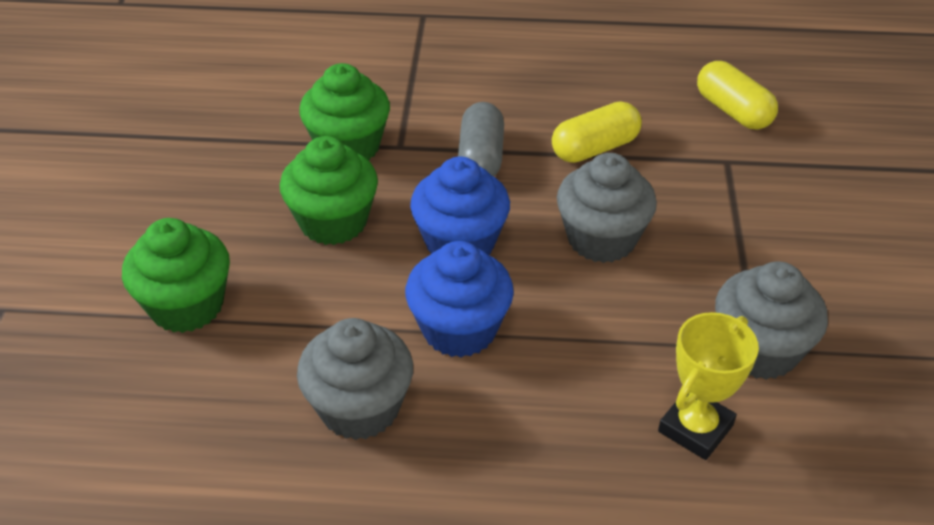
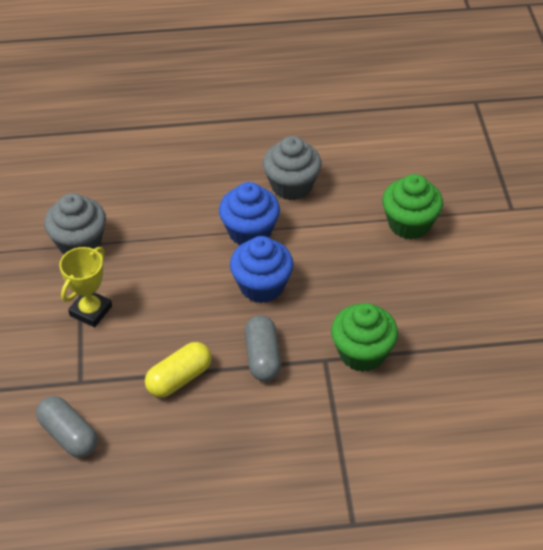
camera: 170 degrees right, 5 degrees up
green cupcake [280,136,378,245] -> none
grey cupcake [557,153,657,263] -> none
yellow trophy [658,312,759,460] -> yellow trophy moved to [59,247,112,327]
yellow capsule [697,61,778,130] -> grey capsule [36,396,98,458]

